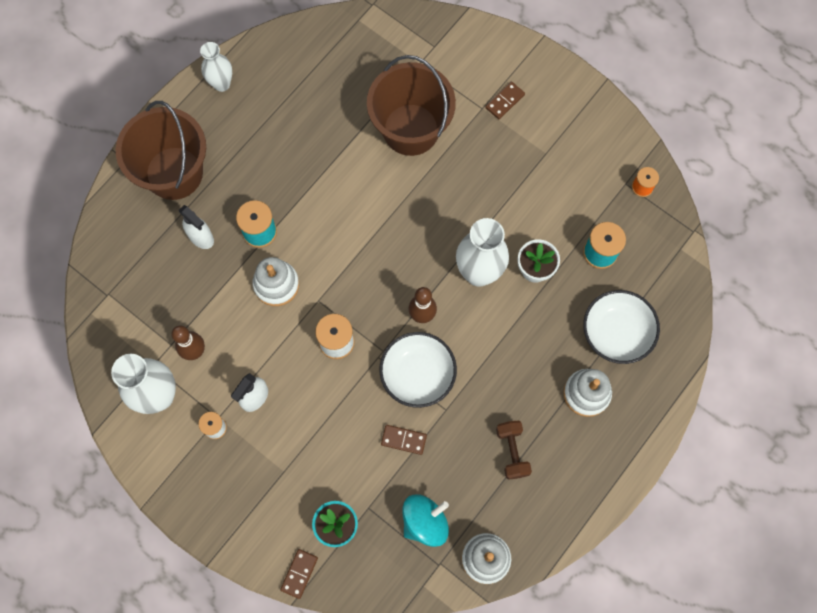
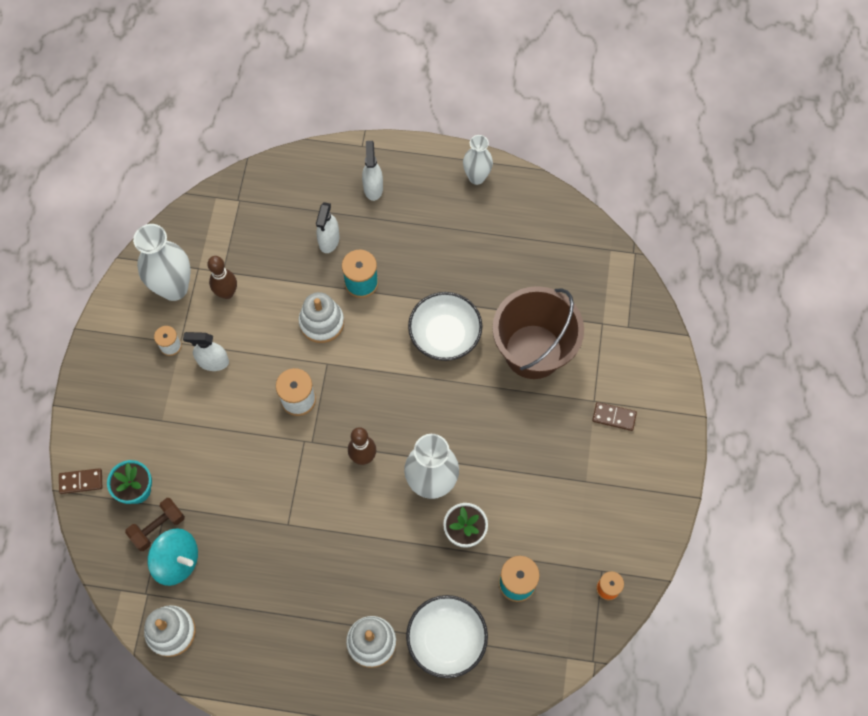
camera: 60 degrees right, 5 degrees down
brown bucket [116,101,206,200] -> white spray bottle [362,141,383,201]
white bowl [379,332,457,408] -> white bowl moved to [408,292,482,361]
brown domino [381,425,427,455] -> none
brown dumbbell [496,421,532,480] -> brown dumbbell moved to [125,498,185,551]

